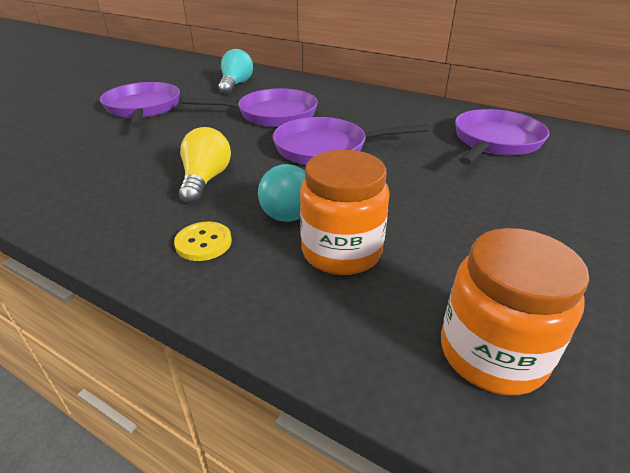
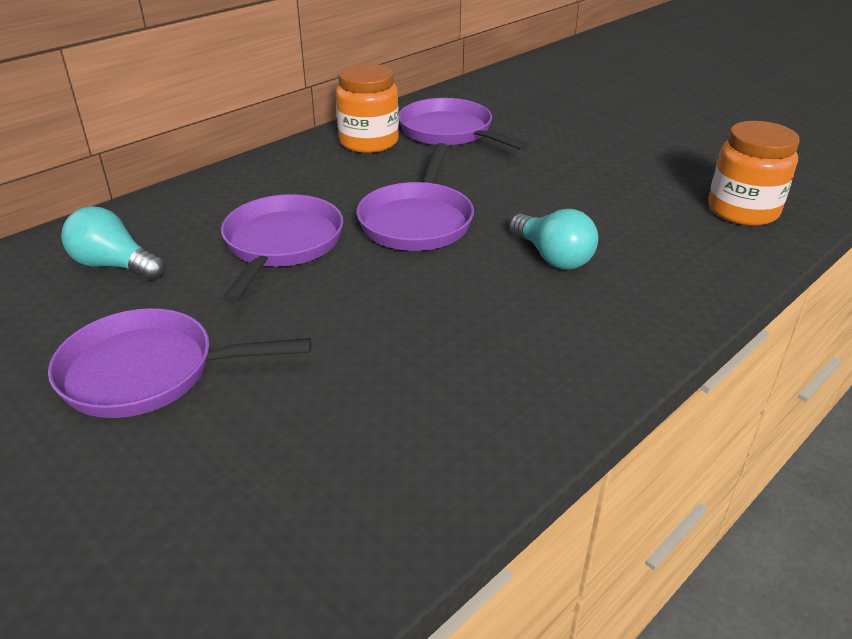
camera: 75 degrees left, 0 degrees up
yellow button [174,222,232,261] -> none
yellow light bulb [179,127,231,204] -> none
orange jar [300,150,390,275] -> orange jar moved to [336,64,399,153]

